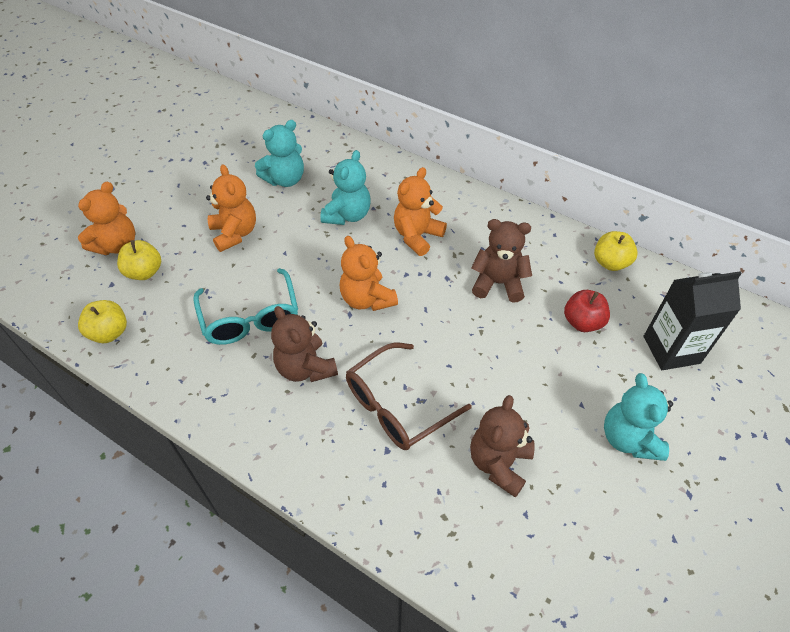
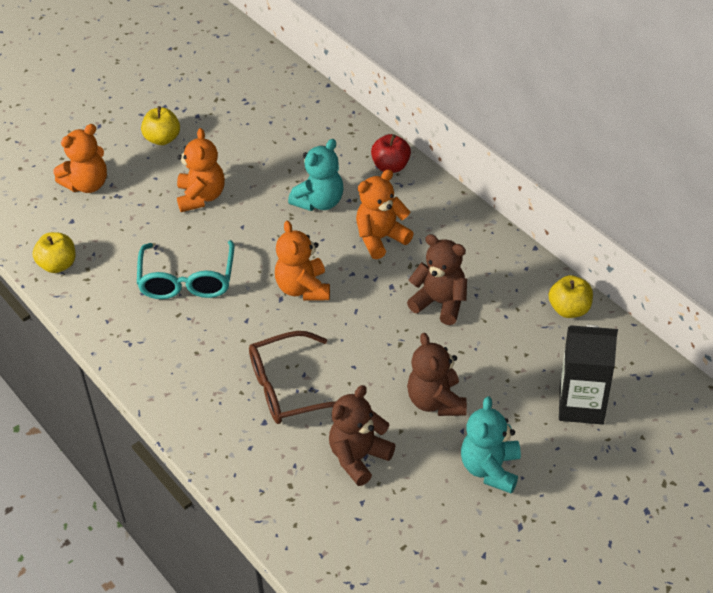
camera: 20 degrees right, 5 degrees down
yellow apple [117,240,161,280] -> yellow apple moved to [141,106,180,145]
turquoise teddy bear [255,120,304,187] -> none
brown teddy bear [271,306,338,382] -> brown teddy bear moved to [407,333,467,416]
red apple [564,290,610,332] -> red apple moved to [371,134,411,173]

